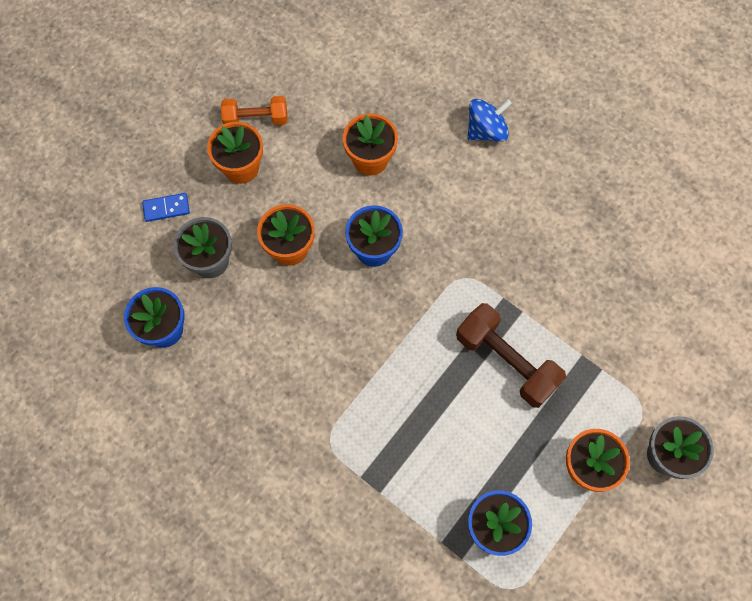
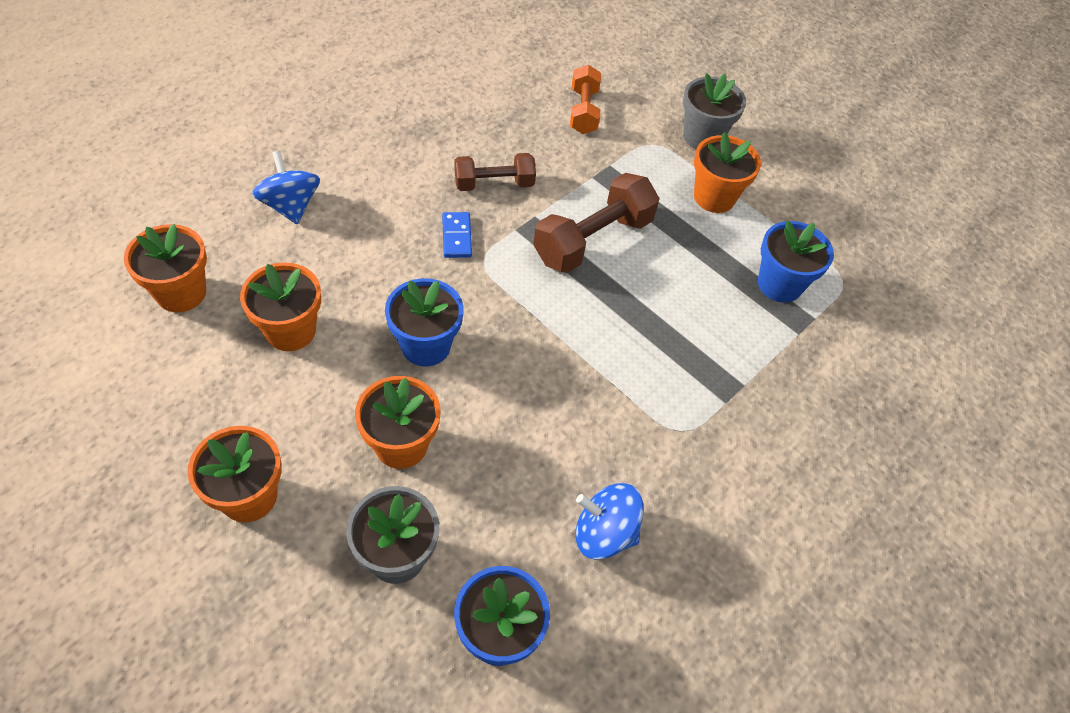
camera: 90 degrees left, 15 degrees down
blue domino [142,193,190,222] -> blue domino moved to [442,212,472,258]
orange dumbbell [221,96,287,125] -> orange dumbbell moved to [570,65,601,134]
none -> orange flower pot [124,224,207,312]
none -> brown dumbbell [455,153,536,191]
none -> blue spinning top [575,483,644,560]

